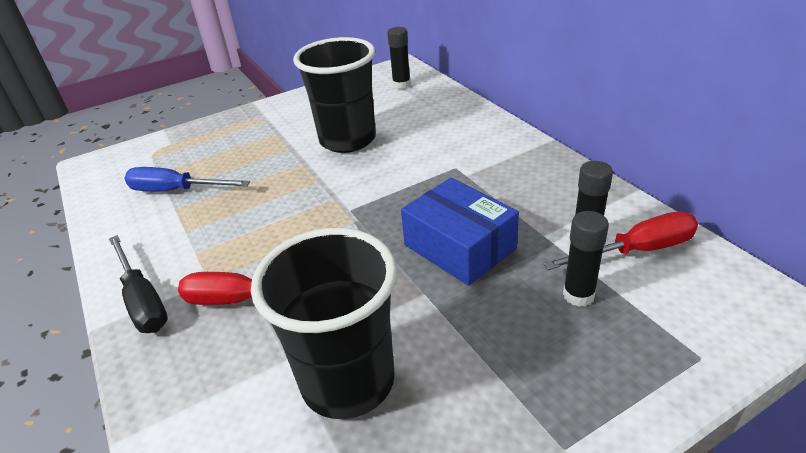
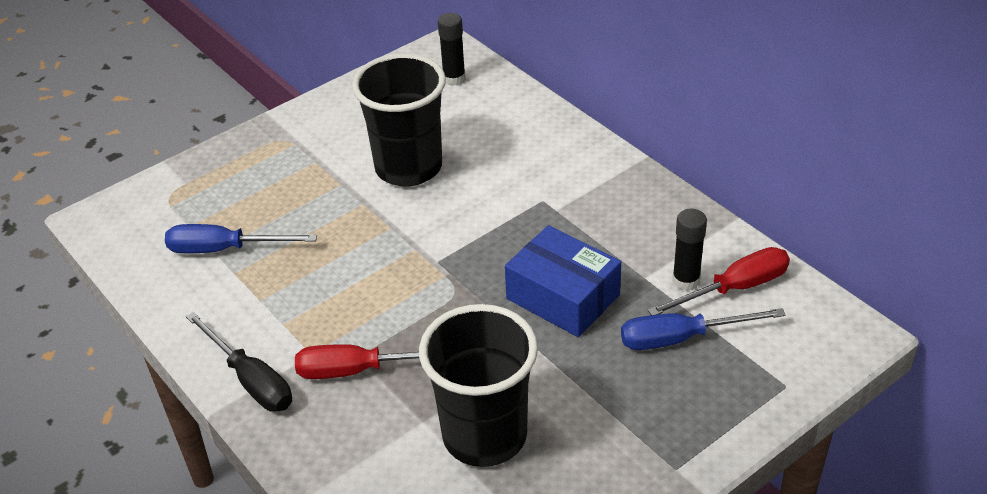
camera: 10 degrees left, 5 degrees up
black glue stick [563,211,609,307] -> blue screwdriver [621,308,785,350]

